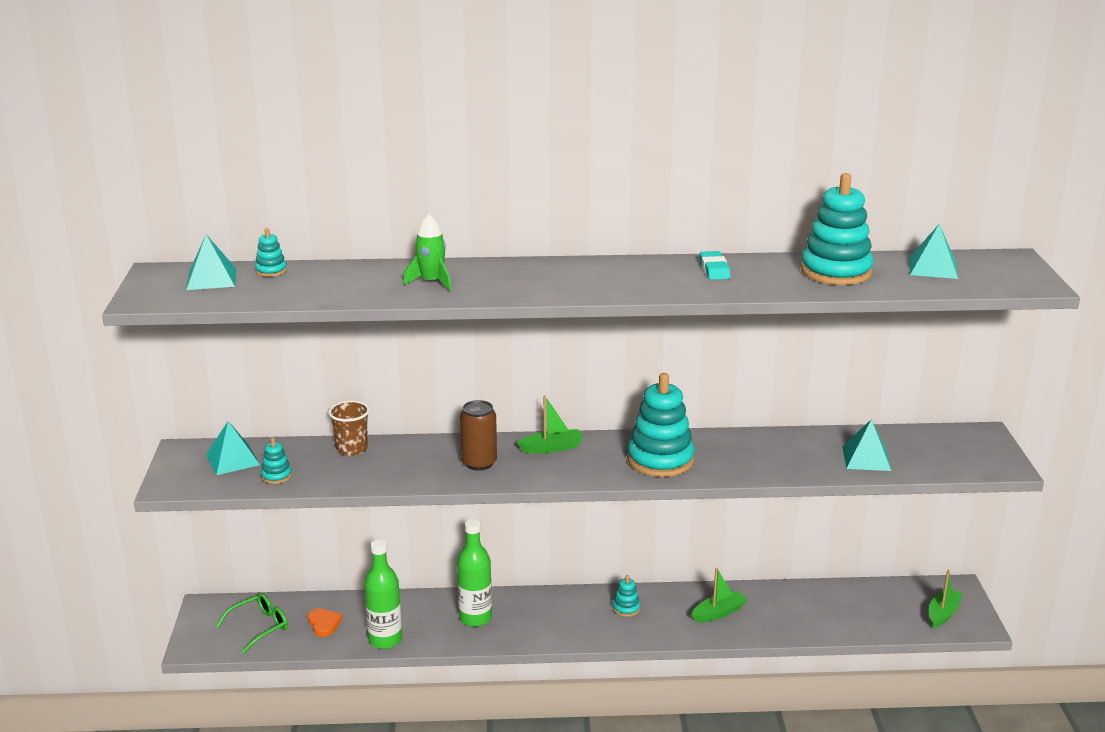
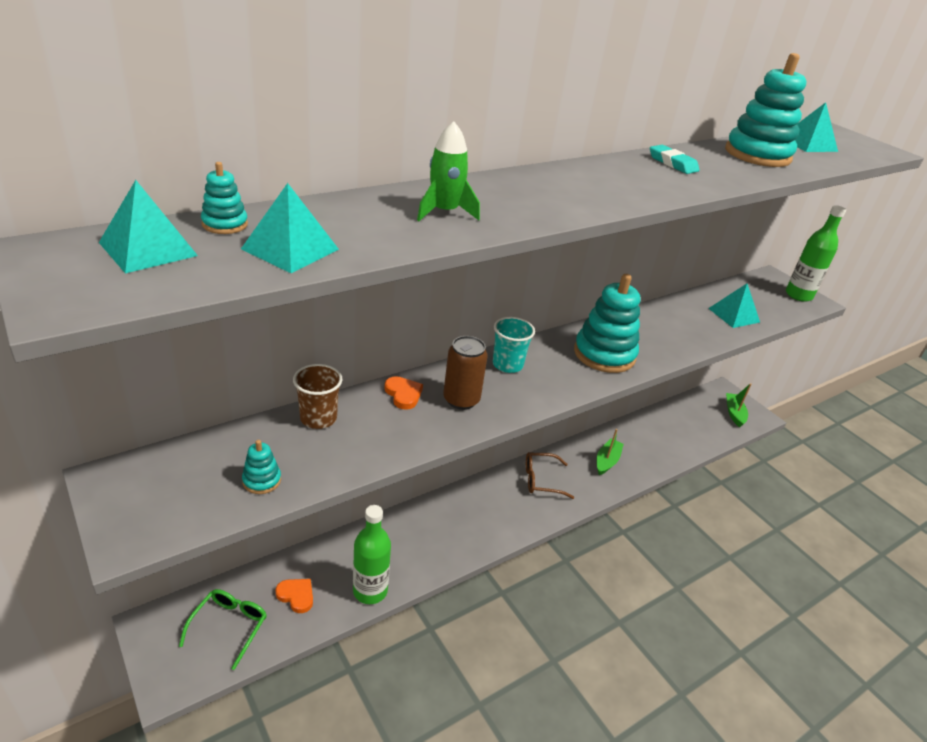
camera: 35 degrees left, 10 degrees up
turquoise pyramid [206,421,260,475] -> turquoise pyramid moved to [241,183,339,273]
green bottle [457,519,492,627] -> green bottle moved to [786,205,846,302]
green boat [517,395,583,453] -> turquoise cup [493,317,535,373]
turquoise stacking toy [613,575,640,617] -> brown glasses [526,452,574,499]
none -> orange heart [384,376,423,410]

